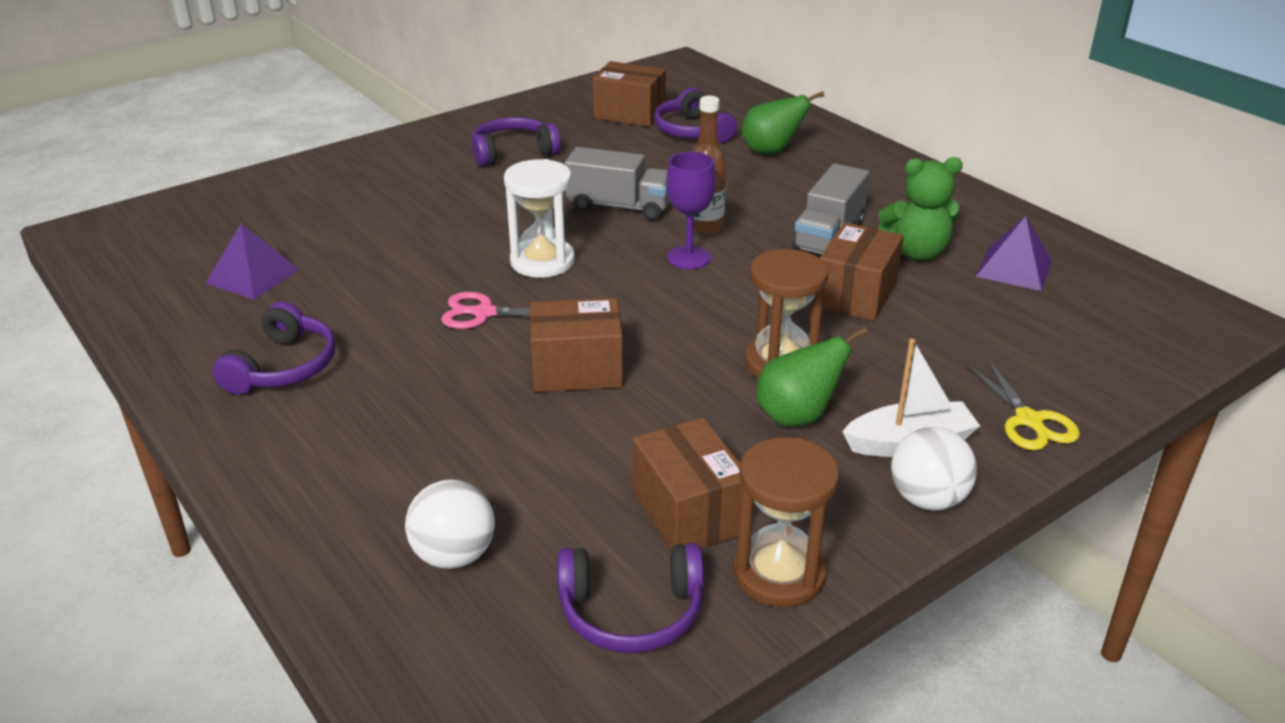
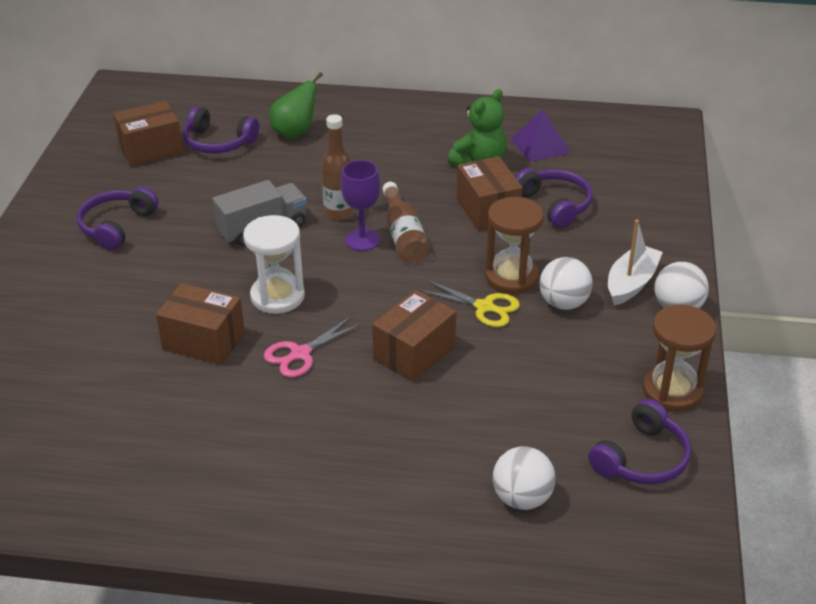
camera: 45 degrees left, 5 degrees up
purple pyramid [206,224,299,300] -> none
purple headphones [213,302,336,395] -> purple headphones moved to [515,168,593,228]
brown box [632,418,742,549] -> brown box moved to [156,283,245,365]
green pear [756,327,868,427] -> white ball [539,257,593,310]
grey truck [792,164,869,254] -> none
yellow scissors [968,360,1080,450] -> yellow scissors moved to [419,280,520,327]
none -> brown bottle [382,182,430,263]

